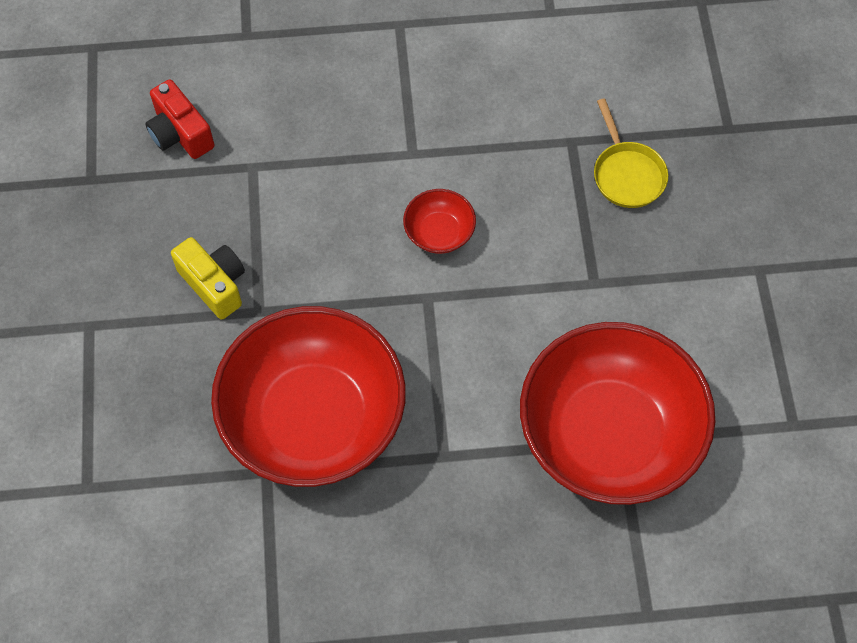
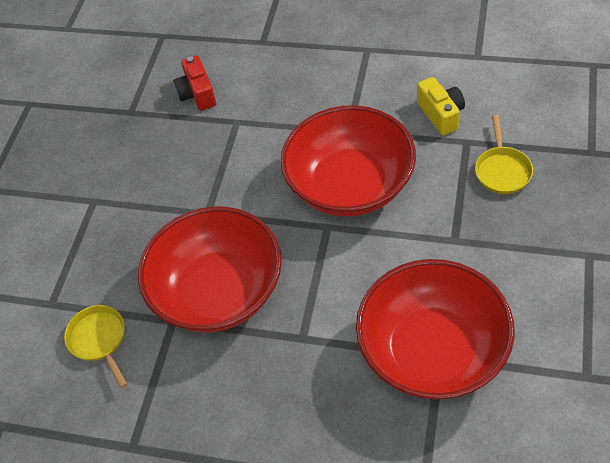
camera: 25 degrees right, 10 degrees down
yellow camera [171,237,245,320] -> yellow camera moved to [417,77,465,135]
red bowl [403,189,476,254] -> red bowl [280,105,416,217], size x2.44
none -> yellow pan [64,305,127,388]

